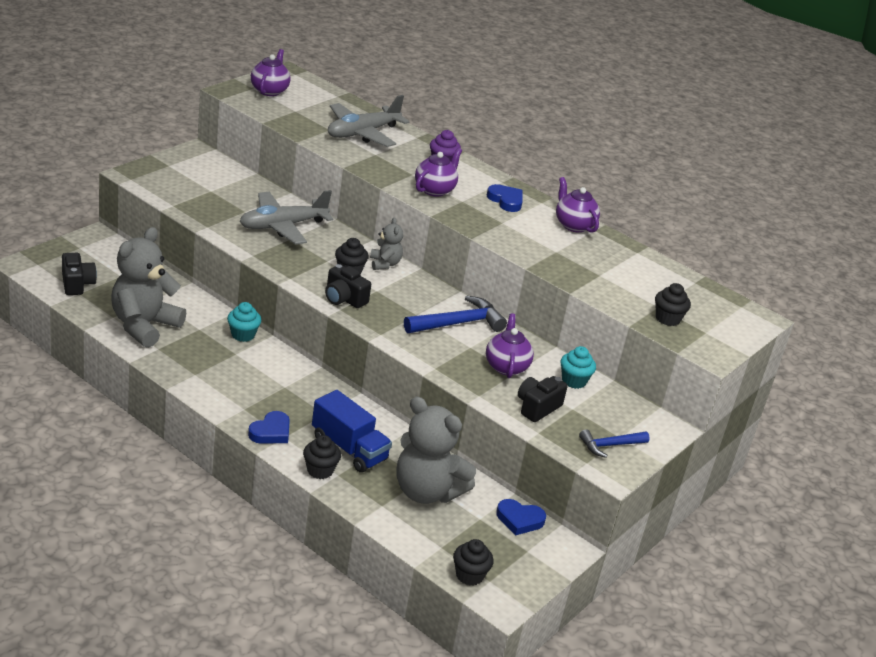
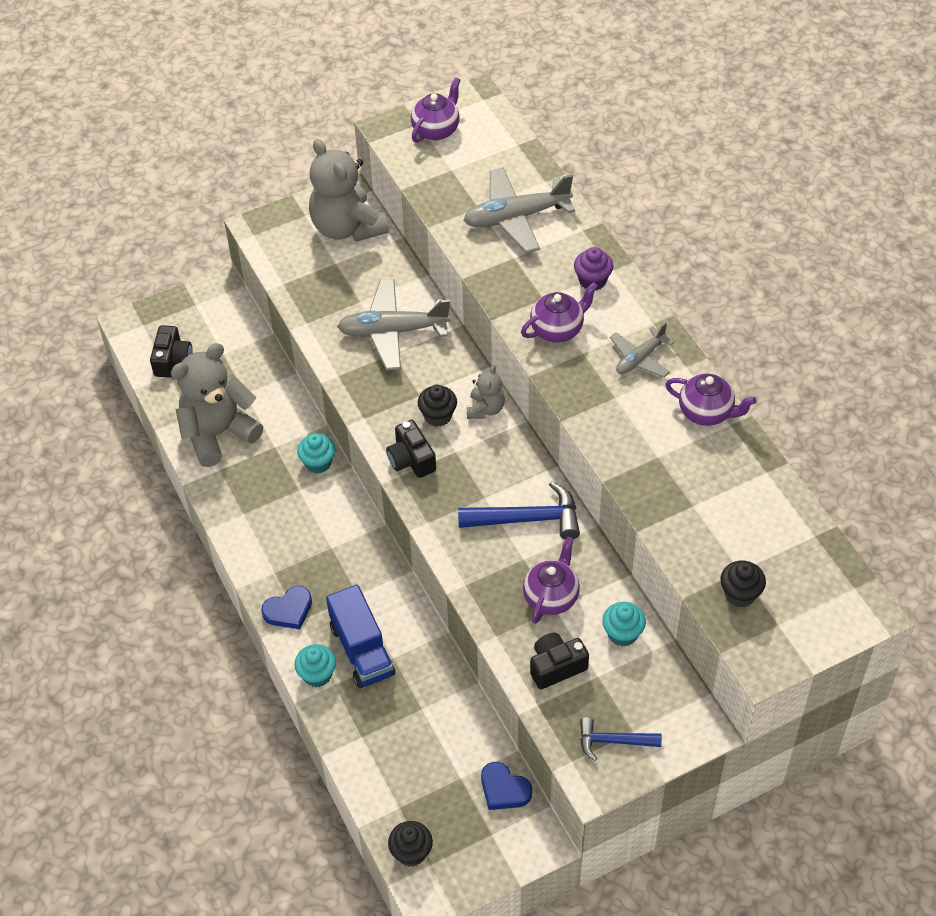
camera: 30 degrees right, 20 degrees up
black cupcake [303,435,341,479] -> turquoise cupcake [294,644,336,687]
grey teddy bear [397,397,476,504] -> grey teddy bear moved to [309,139,389,242]
blue heart [487,184,523,212] -> grey plane [610,322,674,378]
purple teapot [556,177,600,233] -> purple teapot turned 120 degrees clockwise [665,373,757,426]

